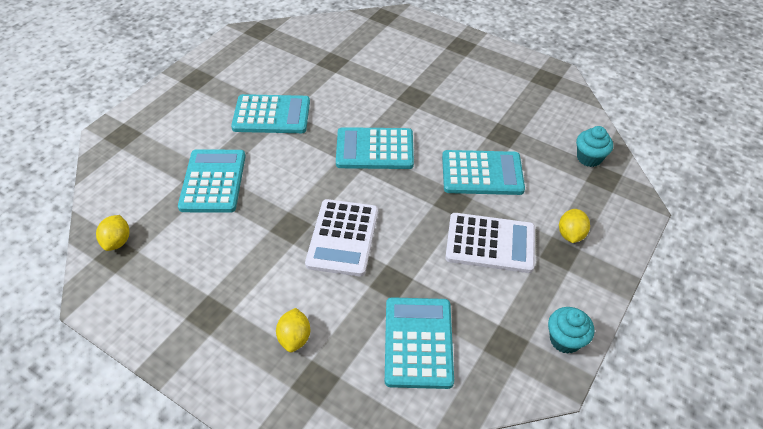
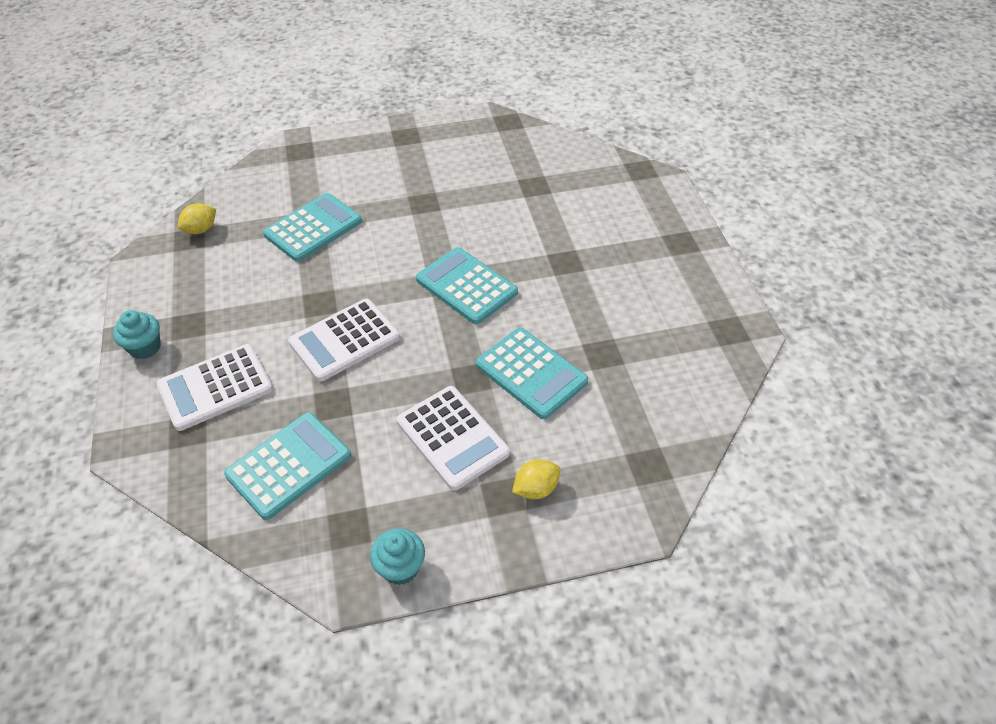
camera: 45 degrees right, 0 degrees up
turquoise calculator [231,94,310,133] -> none
yellow lemon [276,308,310,352] -> white calculator [157,344,273,431]
turquoise cupcake [576,126,613,167] -> turquoise cupcake moved to [113,310,161,359]

